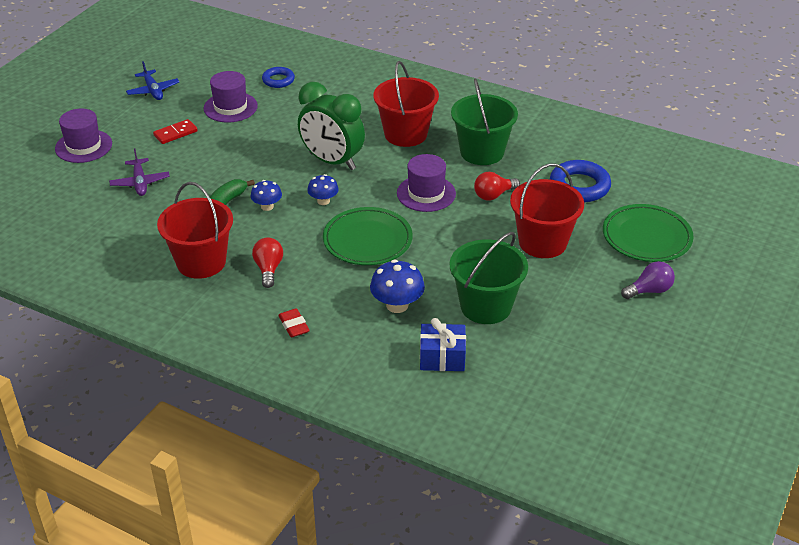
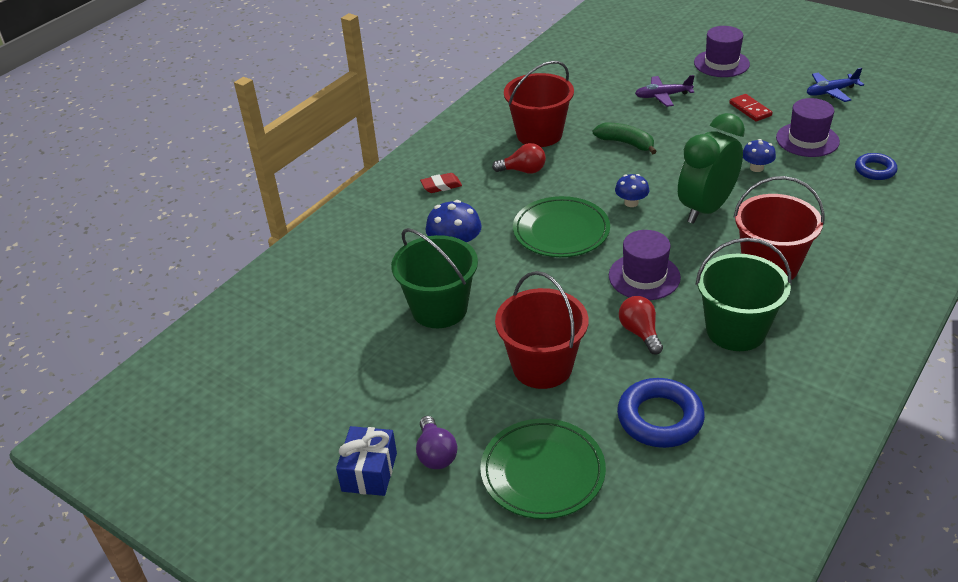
camera: 100 degrees right, 0 degrees up
blue mushroom [251,180,282,211] -> blue mushroom moved to [743,139,776,172]
blue gift [420,318,466,371] -> blue gift moved to [336,426,397,496]

